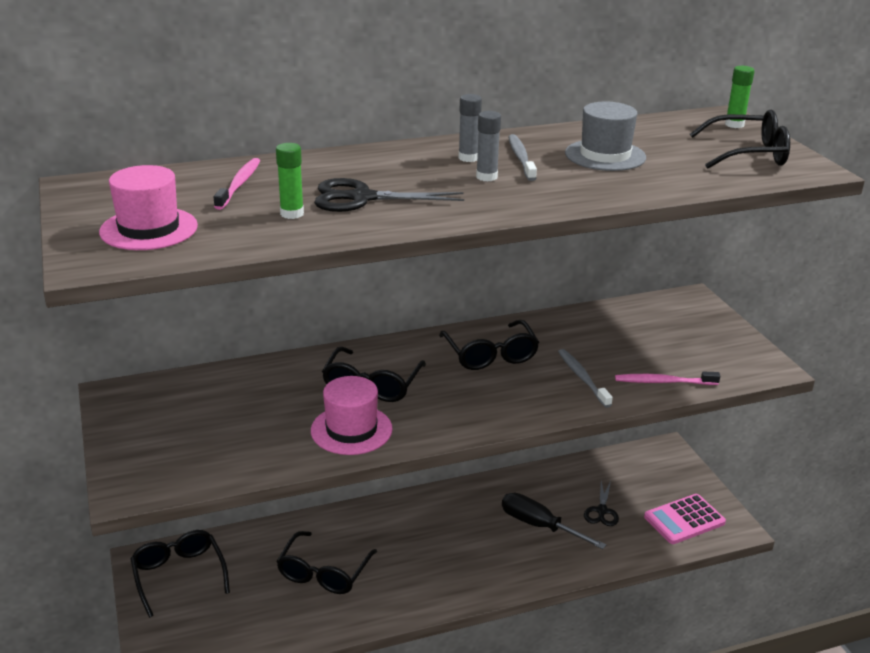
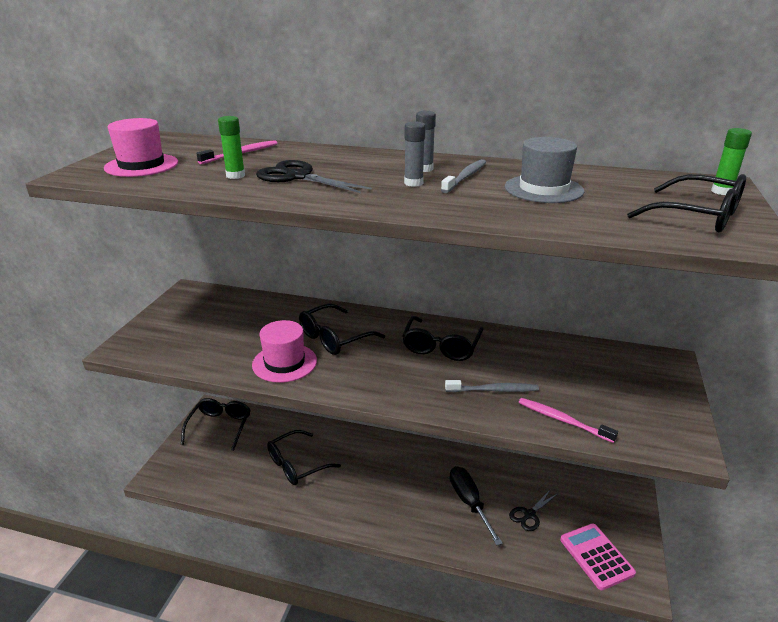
camera: 35 degrees right, 0 degrees up
grey toothbrush [558,349,613,408] -> grey toothbrush turned 75 degrees clockwise [445,380,539,392]
pink calculator [644,494,726,544] -> pink calculator turned 60 degrees clockwise [560,523,636,590]

